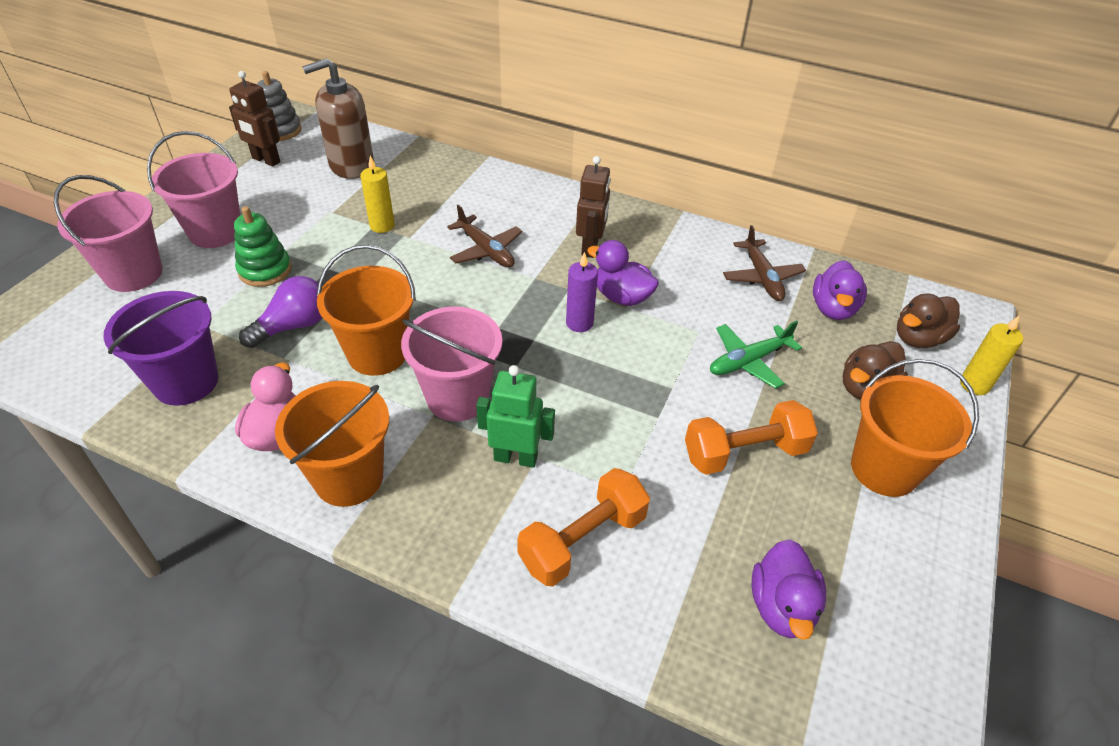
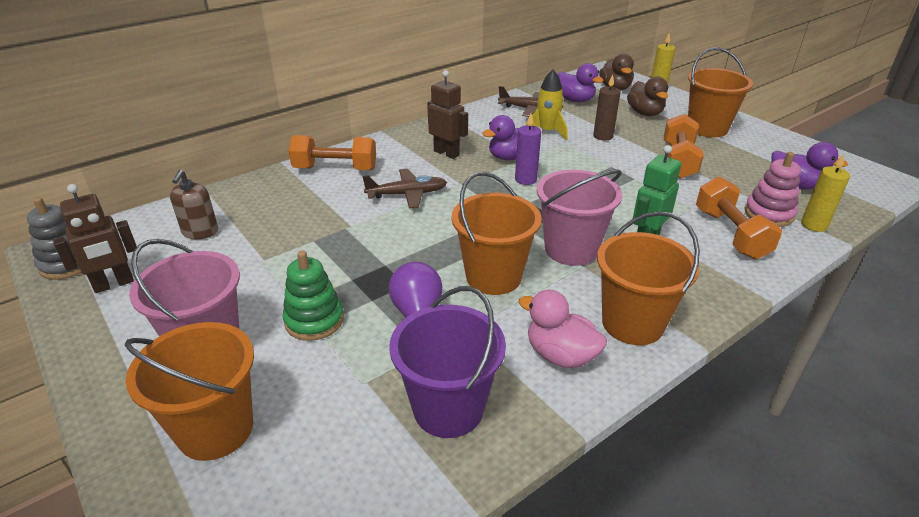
camera: 60 degrees left, 10 degrees down
pink bucket [53,175,163,292] -> orange bucket [125,322,254,461]
brown soap dispenser [302,58,374,179] -> brown soap dispenser [170,170,218,239], size x0.59
yellow candle [360,156,395,233] -> yellow candle moved to [801,154,850,232]
green plane [710,320,802,389] -> brown candle [593,75,621,141]
none -> orange dumbbell [289,135,376,170]
none -> yellow rocket [526,70,567,140]
none -> pink stacking toy [744,152,801,227]

